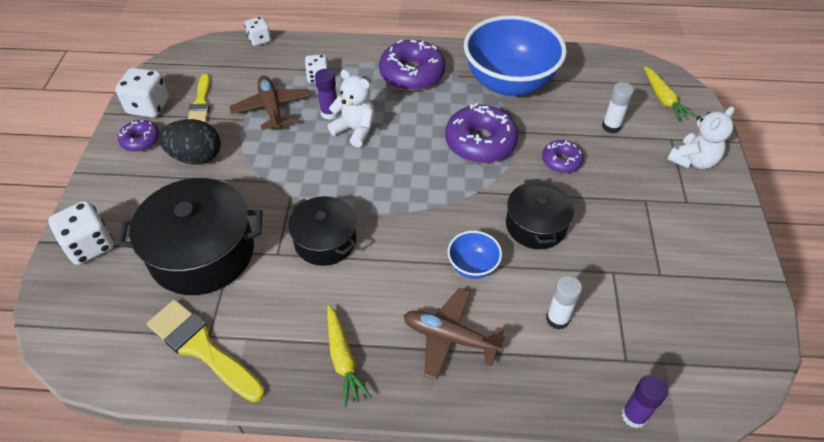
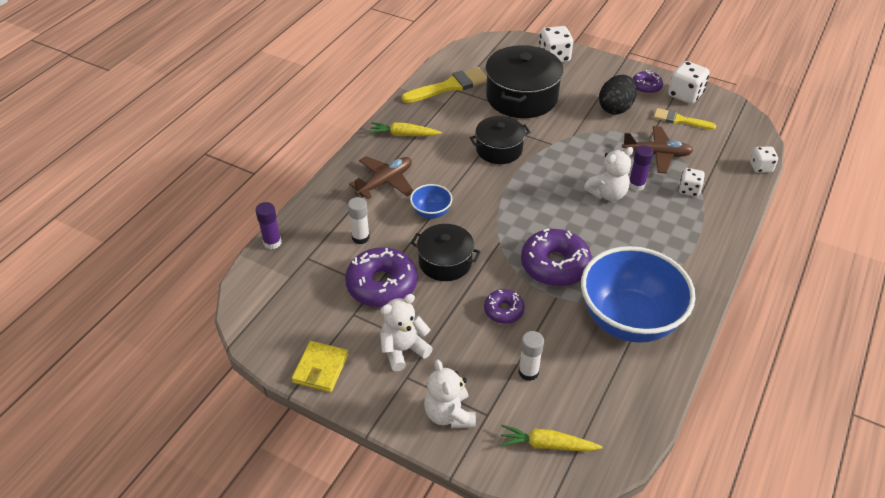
camera: 115 degrees right, 5 degrees down
purple donut [379,40,445,91] -> purple donut moved to [345,247,417,307]
none -> yellow wallet [291,341,349,392]
none -> white teddy bear [380,294,433,371]

